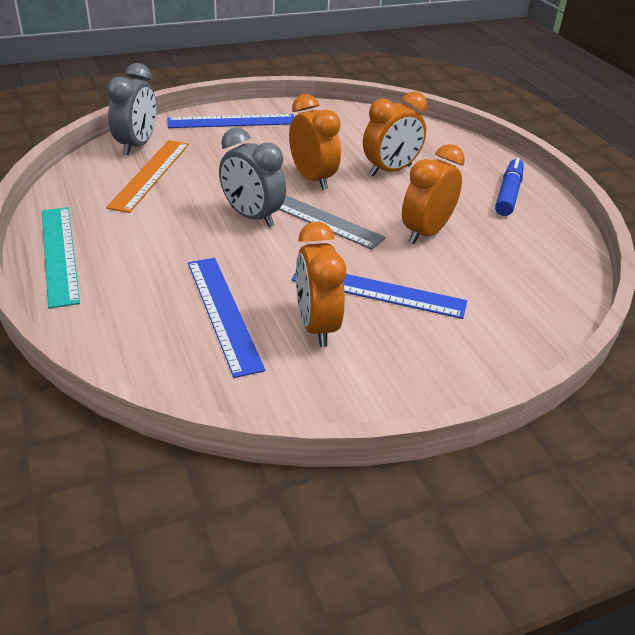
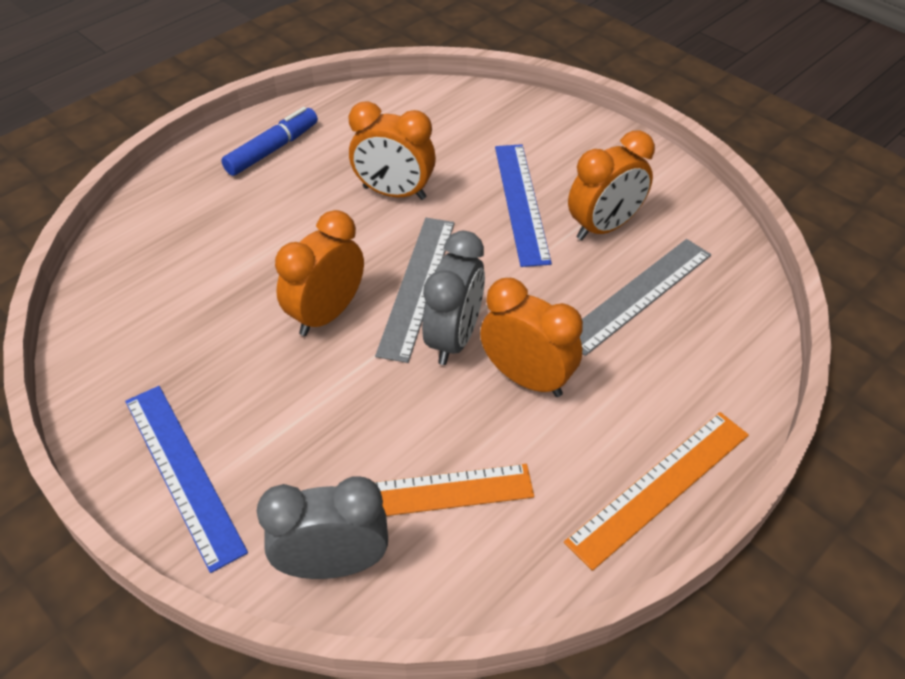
camera: 110 degrees left, 10 degrees up
turquoise ruler [42,207,80,308] -> orange ruler [564,412,749,571]
blue ruler [188,258,265,378] -> grey ruler [580,239,711,356]
orange clock [363,91,427,176] -> orange clock moved to [480,278,583,397]
blue marker [495,157,524,216] -> blue marker turned 135 degrees clockwise [221,107,318,176]

